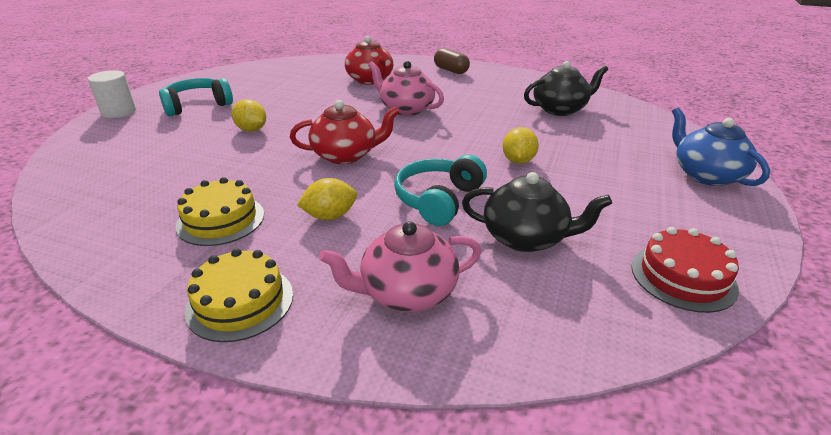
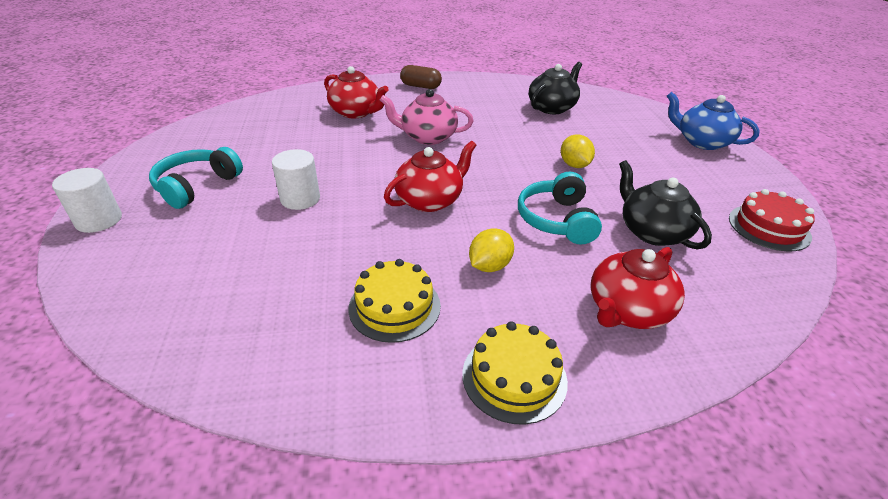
camera: 30 degrees left, 5 degrees up
yellow lemon [231,99,266,132] -> white cylinder [272,149,320,210]
pink teapot [319,221,482,312] -> red teapot [591,247,685,329]
black teapot [462,172,612,252] -> black teapot turned 105 degrees counterclockwise [619,160,712,249]

